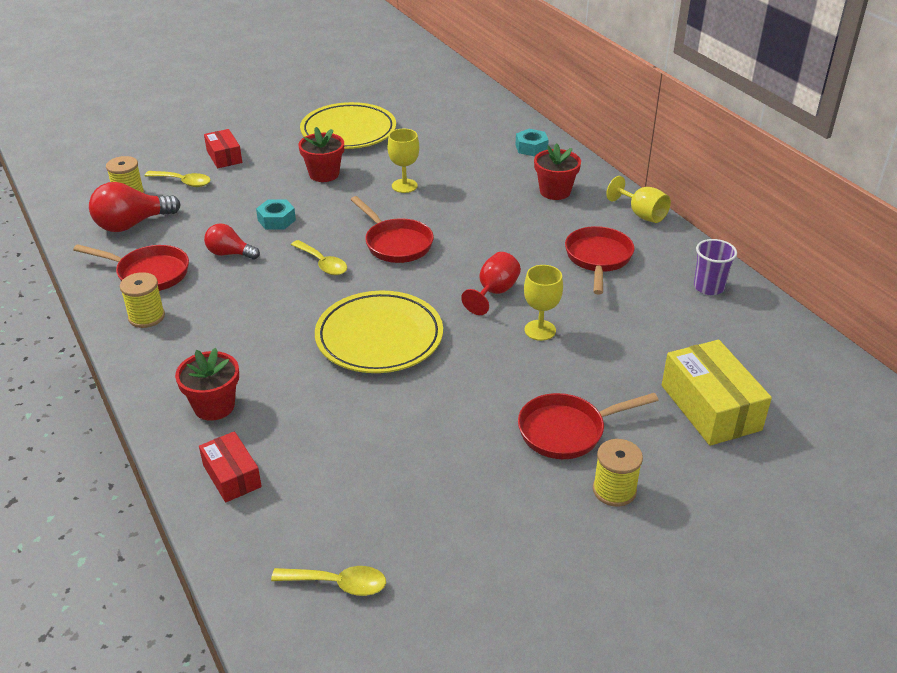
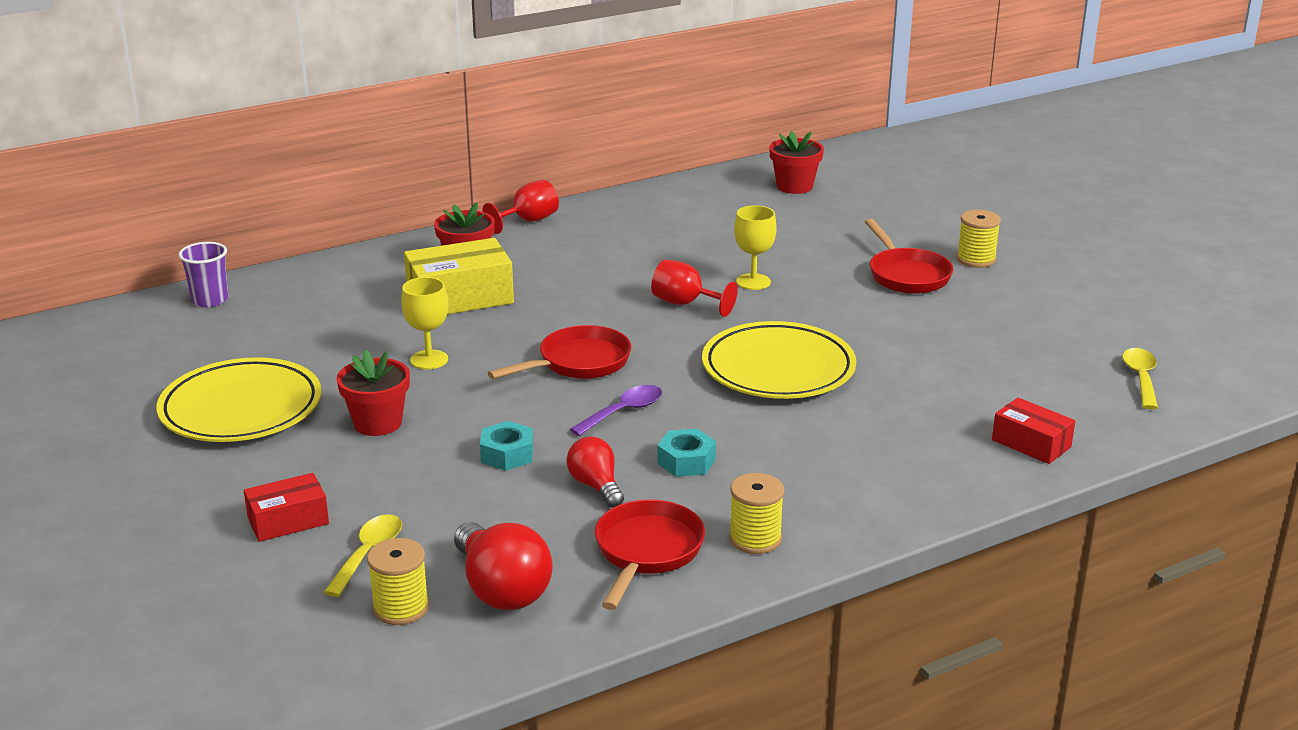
camera: 90 degrees left, 10 degrees down
red flower pot [175,348,239,421] -> red flower pot moved to [769,131,824,194]
red box [199,431,262,502] -> red box turned 75 degrees clockwise [992,397,1075,464]
red light bulb [204,224,260,259] -> red light bulb turned 135 degrees clockwise [567,436,624,508]
yellow spoon [291,240,347,275] -> purple spoon [570,385,662,436]
turquoise nut [515,129,549,156] -> turquoise nut moved to [657,429,716,477]
red pan [565,226,635,295] -> none
yellow goblet [606,176,671,223] -> red goblet [482,180,559,234]
yellow box [662,340,772,446] -> yellow box moved to [404,238,514,314]
purple cup [694,239,737,295] -> purple cup moved to [179,242,228,307]

